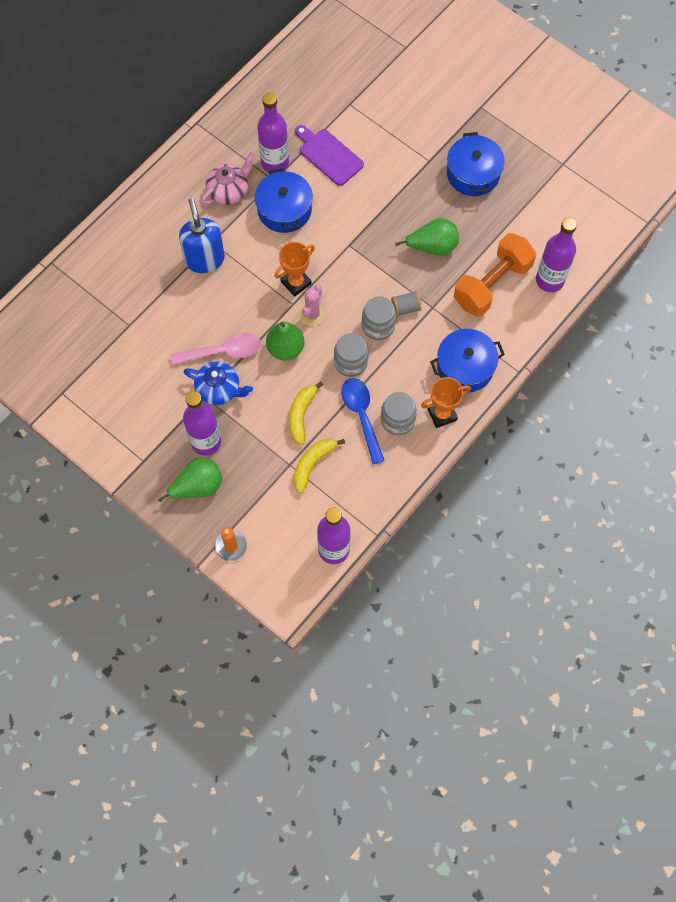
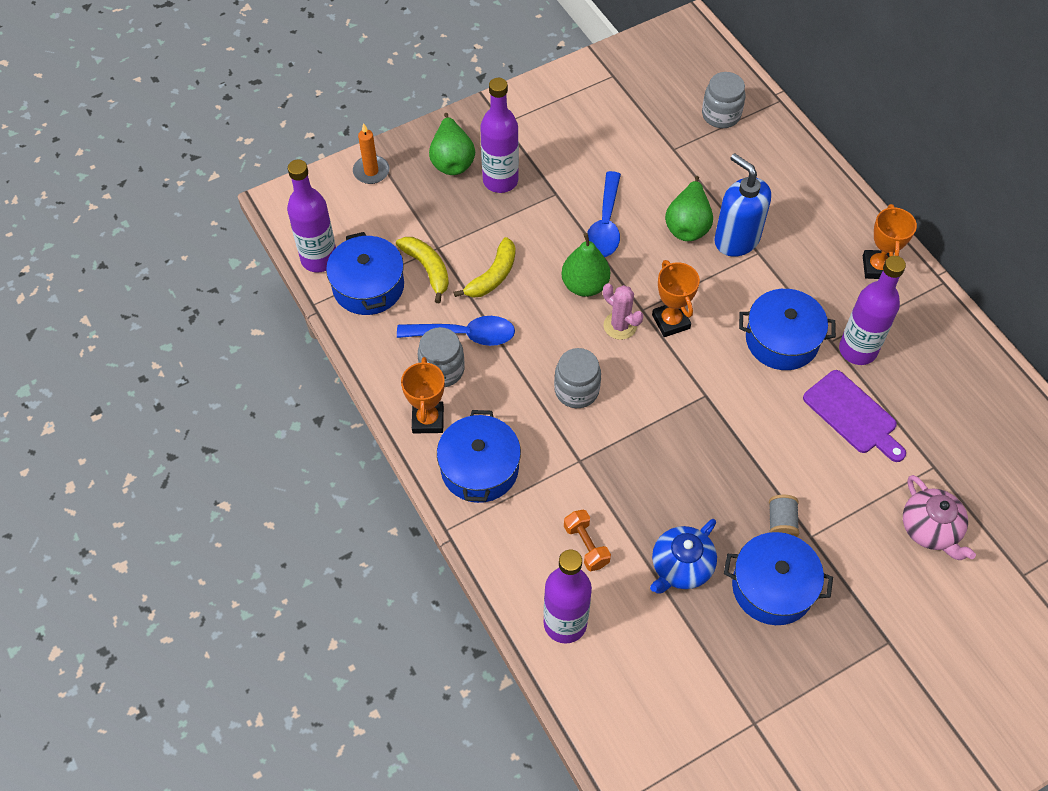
camera: 110 degrees right, 10 degrees down
pink spoon [170,333,261,365] -> blue spoon [587,171,621,257]
blue soap dispenser [179,198,225,273] -> blue soap dispenser turned 135 degrees counterclockwise [714,153,771,257]
blue teapot [183,362,253,405] -> blue teapot moved to [650,519,717,594]
pink teapot [201,153,255,205] -> pink teapot moved to [903,475,976,560]
yellow banana [289,381,324,445] -> yellow banana turned 90 degrees clockwise [454,237,515,298]
purple cutting board [295,125,364,186] -> purple cutting board turned 75 degrees clockwise [803,370,906,462]
grey jar [334,333,369,377] -> grey jar moved to [702,72,745,128]
grey spool [391,291,422,316] -> grey spool moved to [769,495,799,537]
green pear [395,218,459,256] -> green pear moved to [665,176,713,241]
orange dumbbell [454,233,536,317] -> orange dumbbell [564,510,611,571], size x0.47
none -> blue pot [326,232,404,315]
none -> orange trophy [863,204,917,279]

